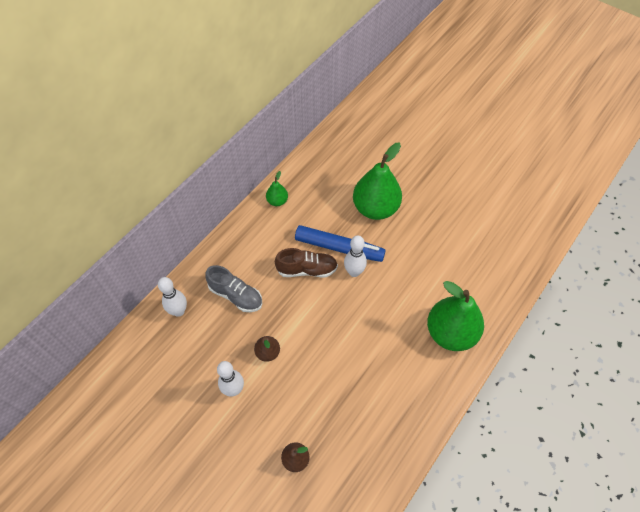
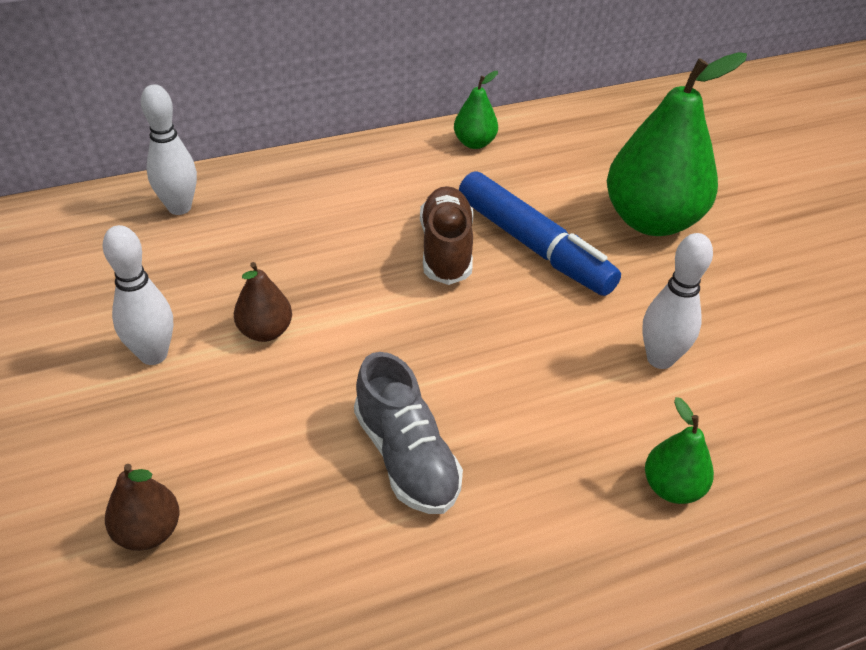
camera: 30 degrees right, 15 degrees down
grey shoe [205,265,262,312] -> grey shoe moved to [354,352,463,514]
brown shoe [275,248,338,277] -> brown shoe turned 120 degrees counterclockwise [420,186,473,285]
white bowling pin [344,235,367,277] -> white bowling pin moved to [642,233,713,369]
green pear [427,281,484,351] -> green pear [645,397,714,504], size x0.46

